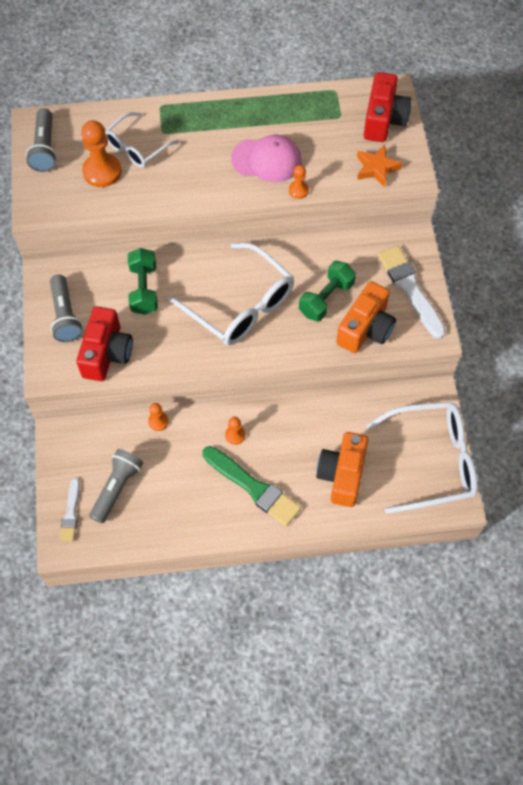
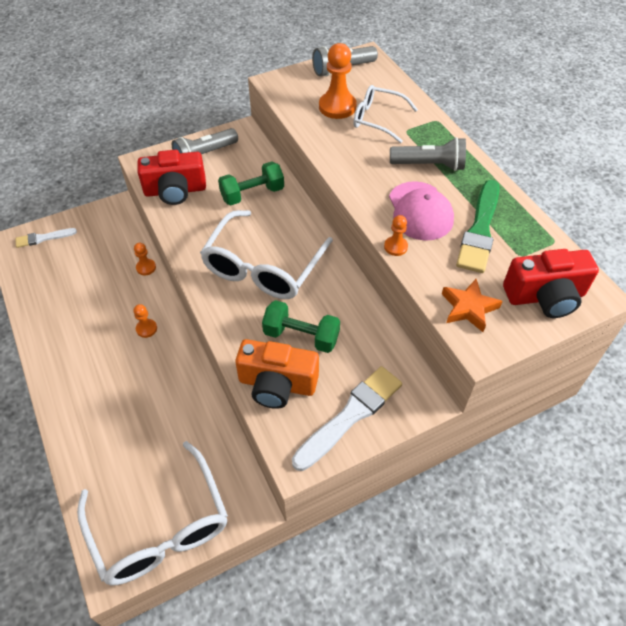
camera: 70 degrees right, 10 degrees down
grey flashlight [89,449,143,524] -> grey flashlight moved to [390,137,466,171]
green brush [203,446,301,526] -> green brush moved to [456,180,500,273]
orange camera [316,432,368,507] -> none

